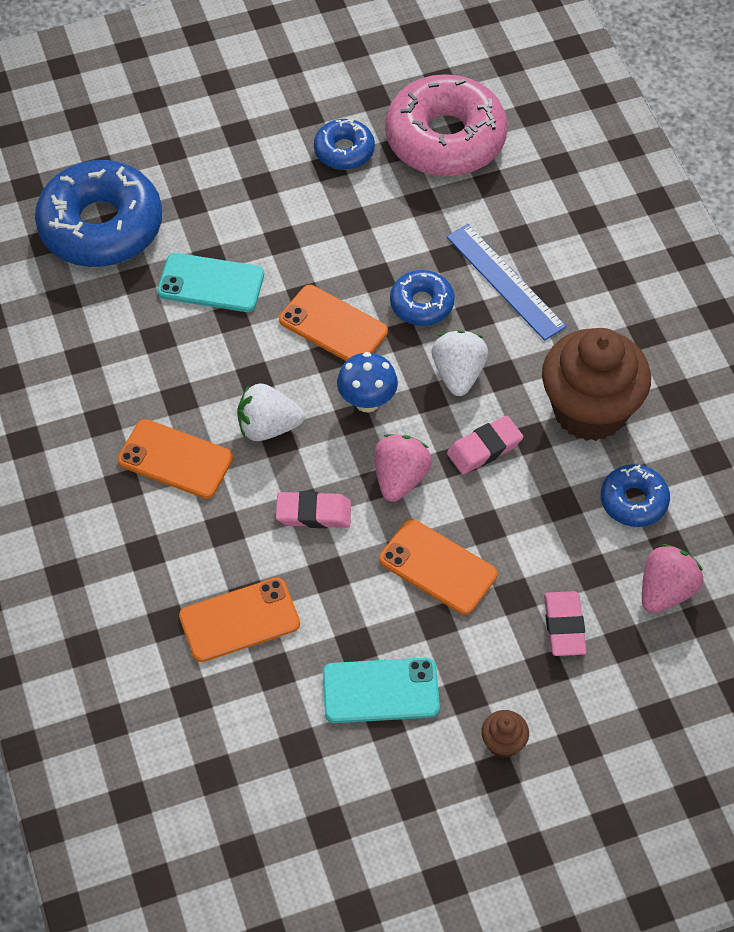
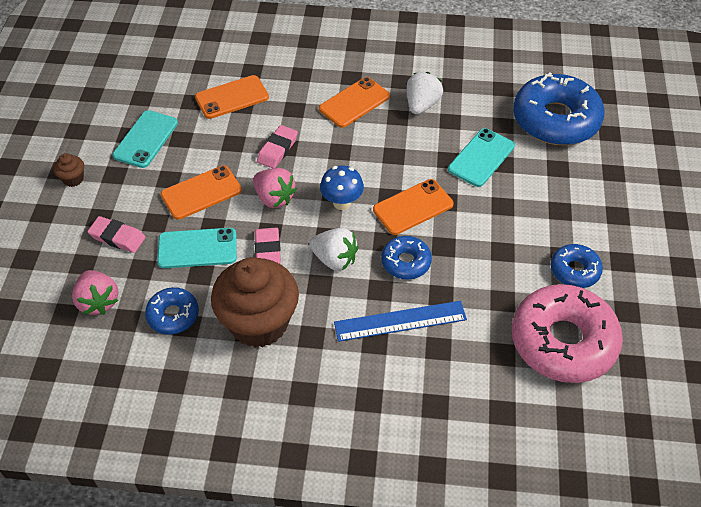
camera: 115 degrees right, 5 degrees down
orange phone [179,578,300,662] -> orange phone turned 60 degrees clockwise [195,75,269,119]
white strawberry [237,383,305,441] -> white strawberry moved to [406,72,443,115]
none -> turquoise phone [157,228,237,269]

